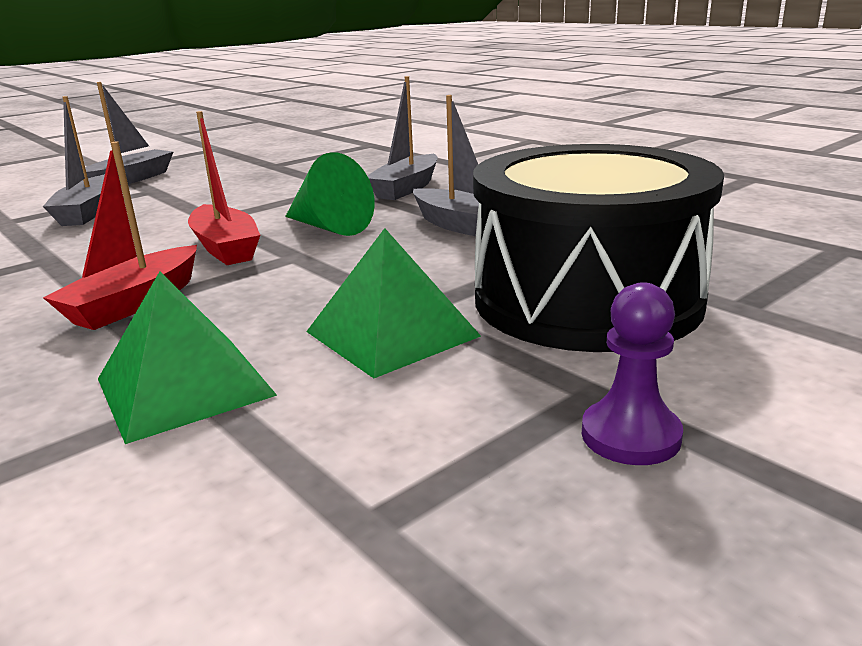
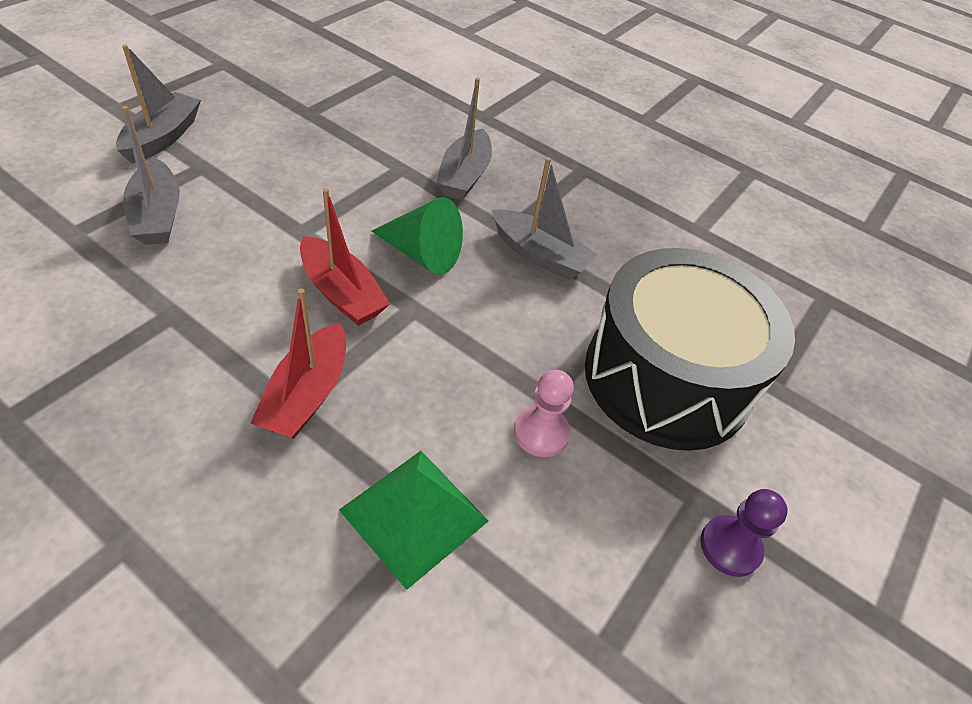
camera: 20 degrees left, 25 degrees up
green pyramid [306,228,481,378] -> pink pawn [514,370,574,457]

